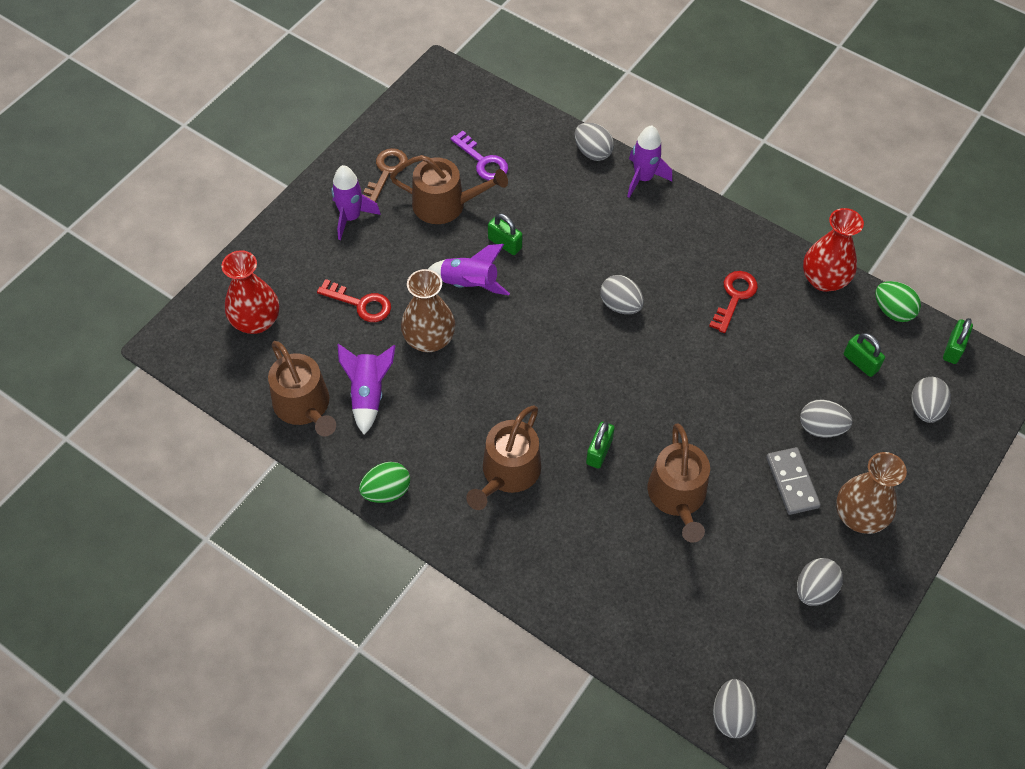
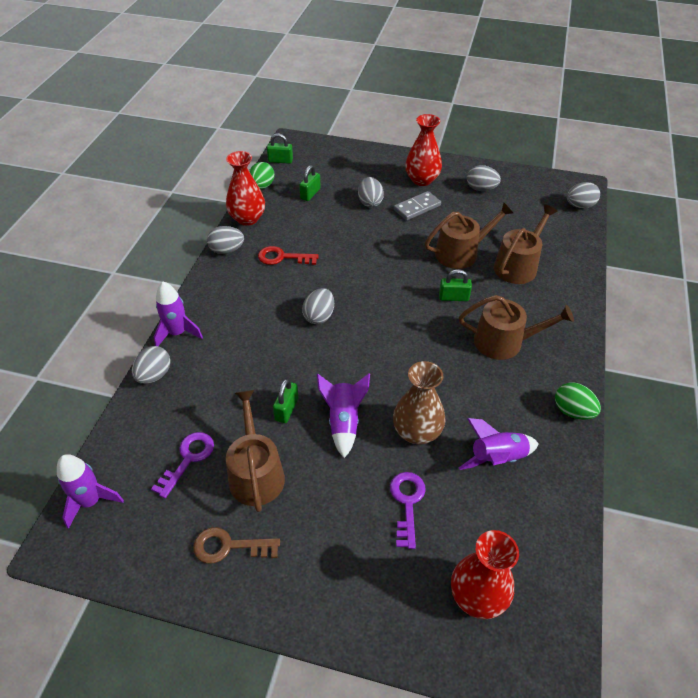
camera: 110 degrees left, 10 degrees down
brown watering can [268,341,336,437] -> brown watering can moved to [494,204,558,284]
red key [317,279,391,322] -> purple key [390,472,426,549]
purple rocket [331,165,381,240] -> purple rocket moved to [57,454,124,529]
brown vase [836,452,907,534] -> red vase [405,114,442,186]
grey egg [911,377,951,423] -> grey egg moved to [207,226,244,254]

